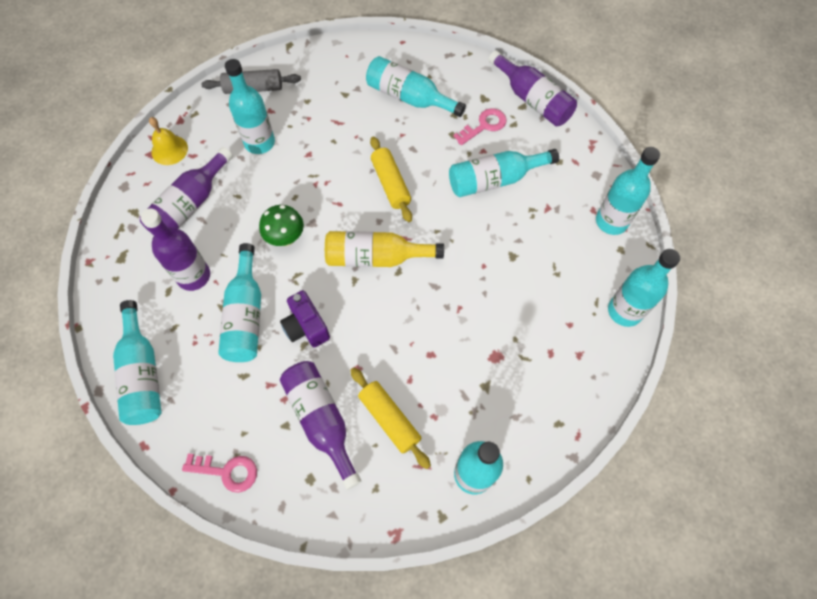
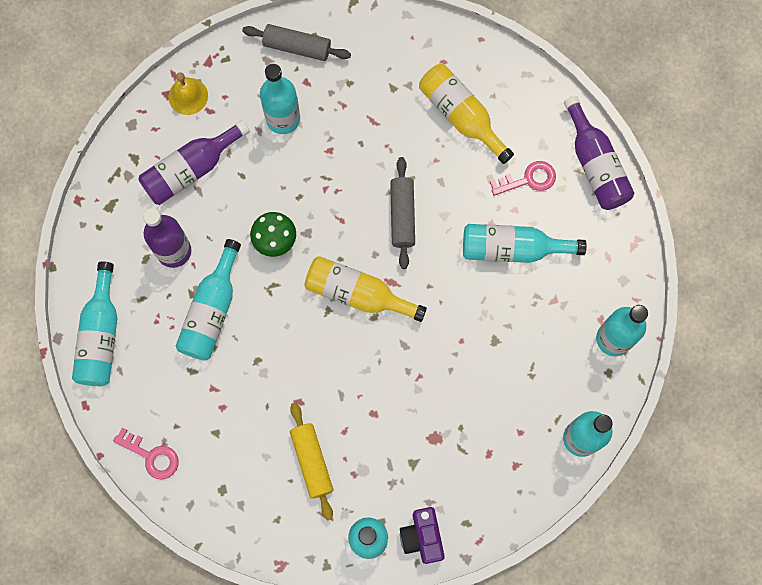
camera: 20 degrees right, 10 degrees up
purple camera [280,290,330,348] -> purple camera moved to [400,507,445,564]
purple bottle [280,361,362,490] -> none
turquoise bottle [366,56,466,117] -> yellow bottle [419,64,514,164]
yellow rolling pin [370,136,412,222] -> grey rolling pin [390,157,415,269]

